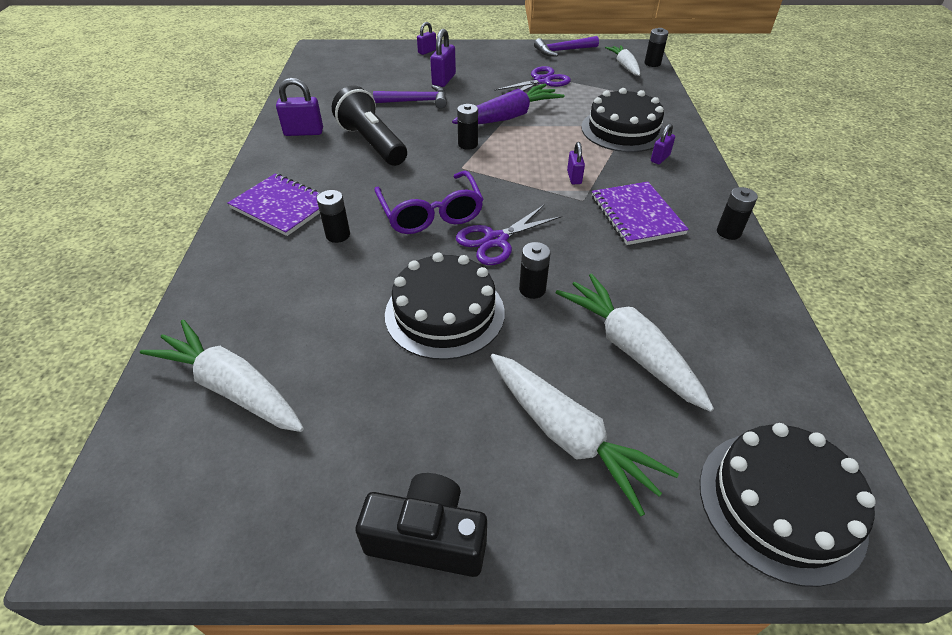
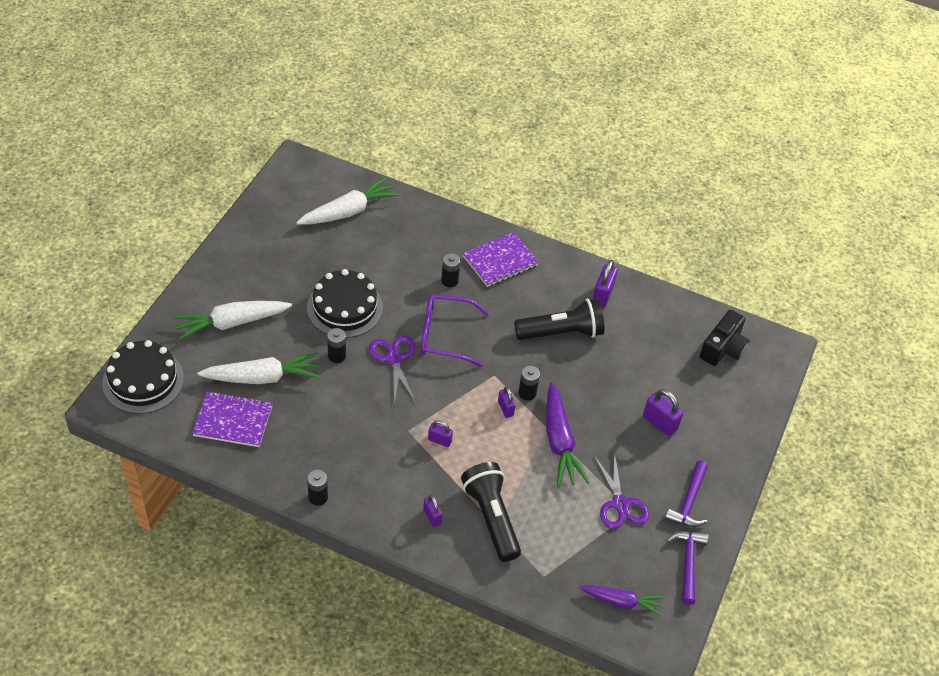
camera: 110 degrees right, 5 degrees up
black camera [355,473,487,577] -> black camera moved to [700,310,750,366]
purple hammer [373,85,447,109] -> purple hammer moved to [665,460,708,527]
purple padlock [417,22,436,55] -> purple padlock moved to [498,387,516,418]
black cake [581,88,665,152] -> black flashlight [461,462,521,562]
purple notebook [592,182,689,245] -> purple notebook moved to [192,391,273,447]
white carrot [605,45,640,76] -> purple carrot [580,585,664,616]
black battery [645,28,668,67] -> none

